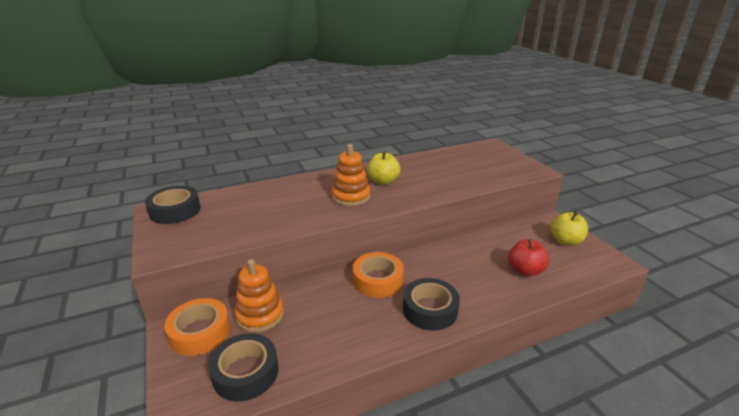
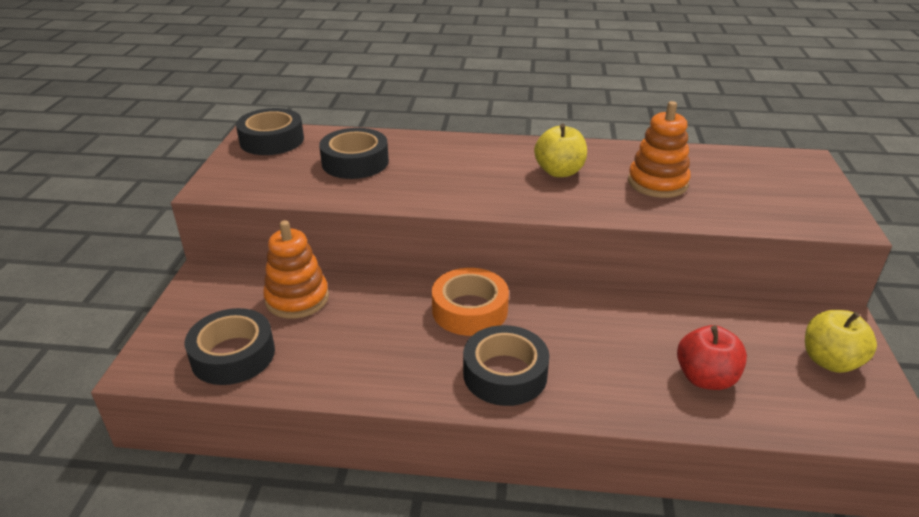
camera: 30 degrees right, 5 degrees up
orange tape [164,298,230,356] -> none
orange stacking toy [331,144,370,206] -> orange stacking toy moved to [628,101,691,198]
none -> black tape [319,128,389,179]

